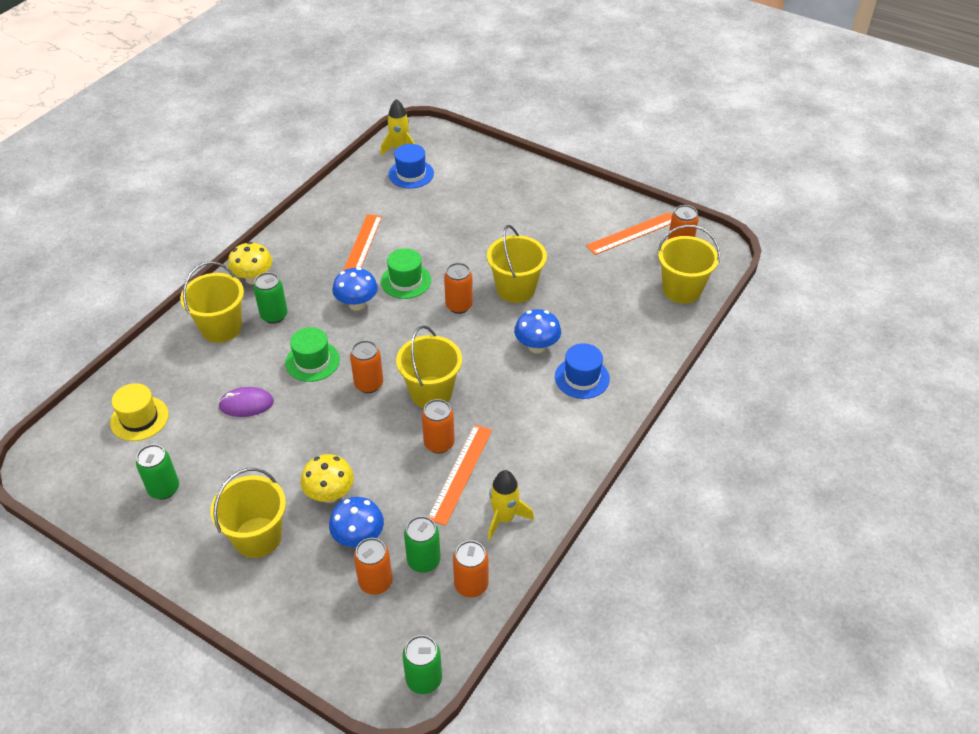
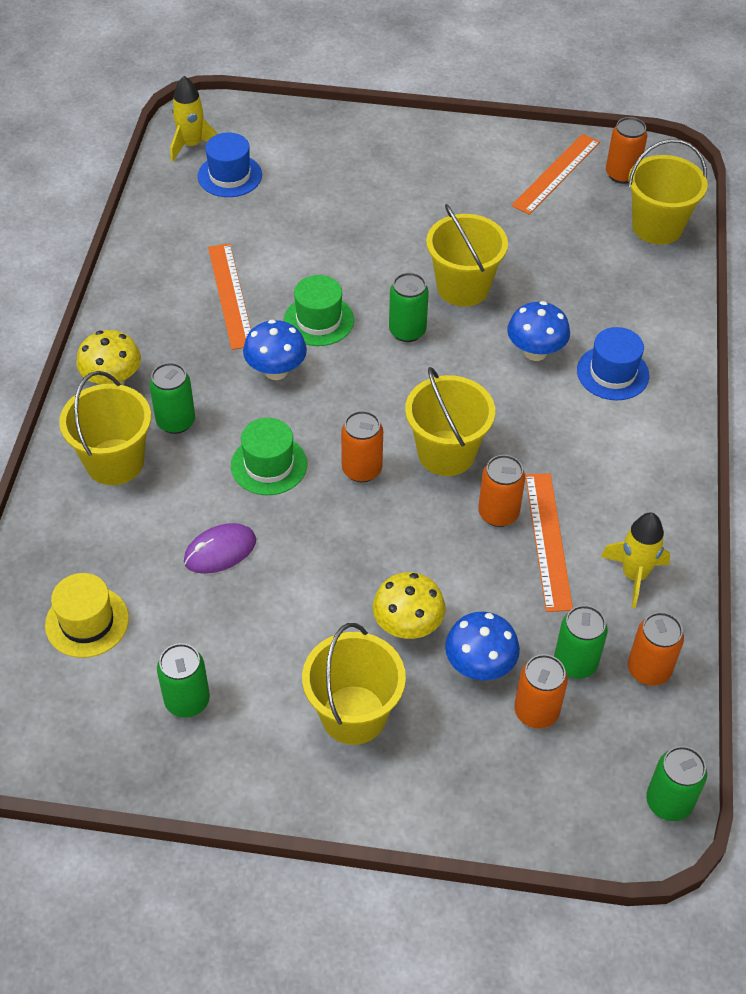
camera: 25 degrees left, 5 degrees up
orange can [444,263,473,314] -> green can [389,273,429,342]

